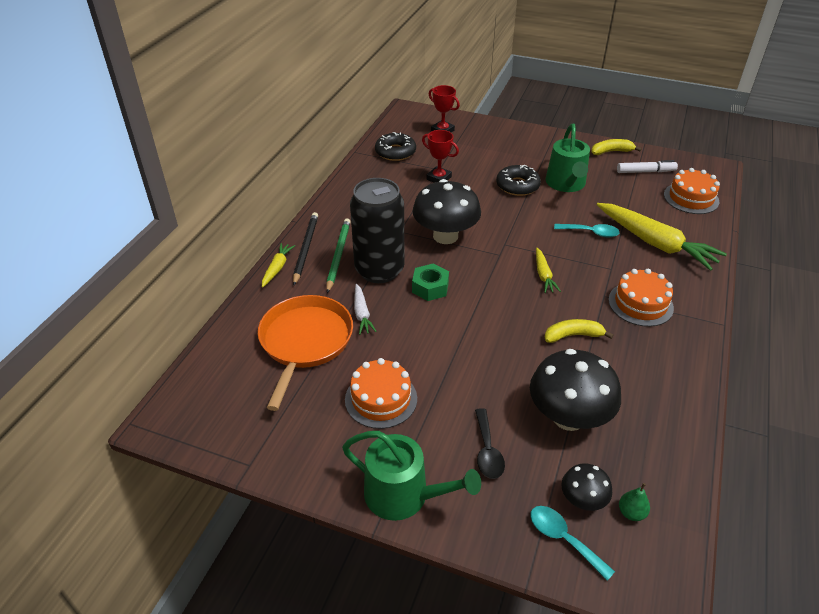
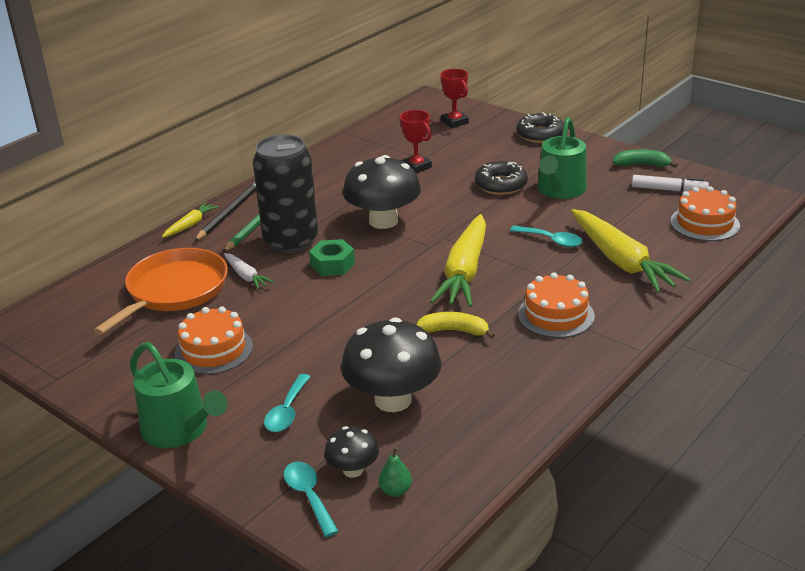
camera: 20 degrees right, 10 degrees down
white carrot [354,284,377,335] -> white carrot turned 45 degrees counterclockwise [224,253,274,290]
black donut [375,132,416,161] -> black donut moved to [516,112,564,143]
black spoon [475,408,505,479] -> turquoise spoon [264,374,311,432]
yellow carrot [536,248,561,293] -> yellow carrot [430,214,486,307], size x2.09
yellow banana [591,139,642,155] -> green banana [613,149,678,168]

